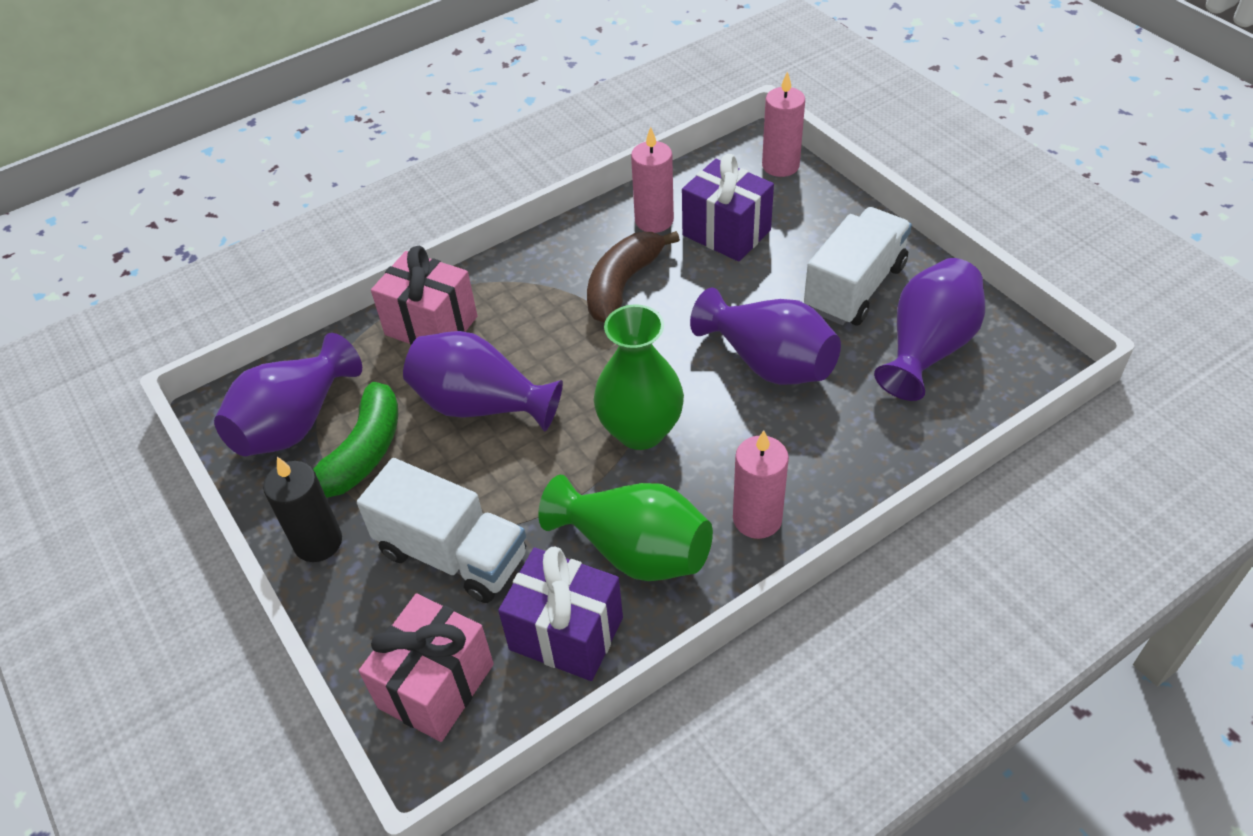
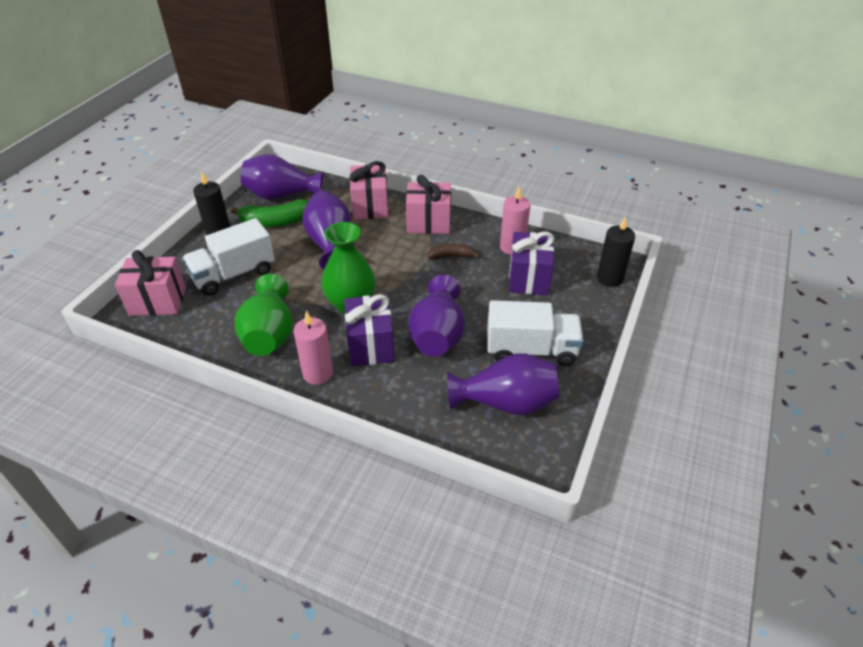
camera: 55 degrees right, 5 degrees down
white truck [357,458,526,603] -> white truck turned 60 degrees clockwise [182,218,275,296]
purple gift [498,546,623,681] -> purple gift moved to [344,294,395,366]
brown banana [587,231,680,323] -> brown banana [428,244,480,260], size x0.59
pink candle [762,71,805,177] -> black candle [597,216,635,287]
none -> pink gift [406,175,451,234]

